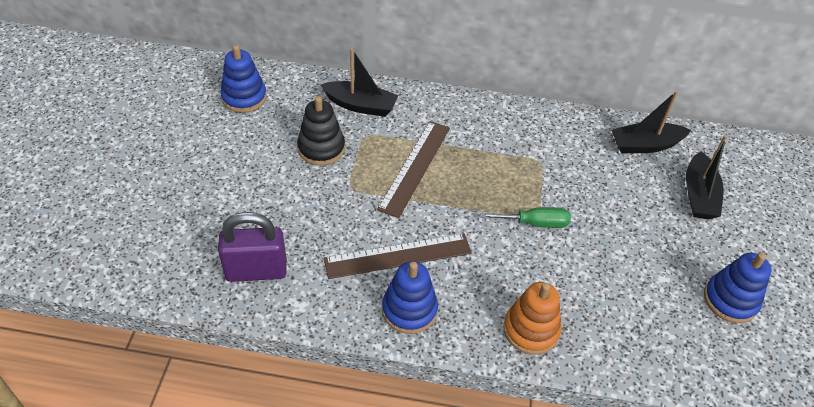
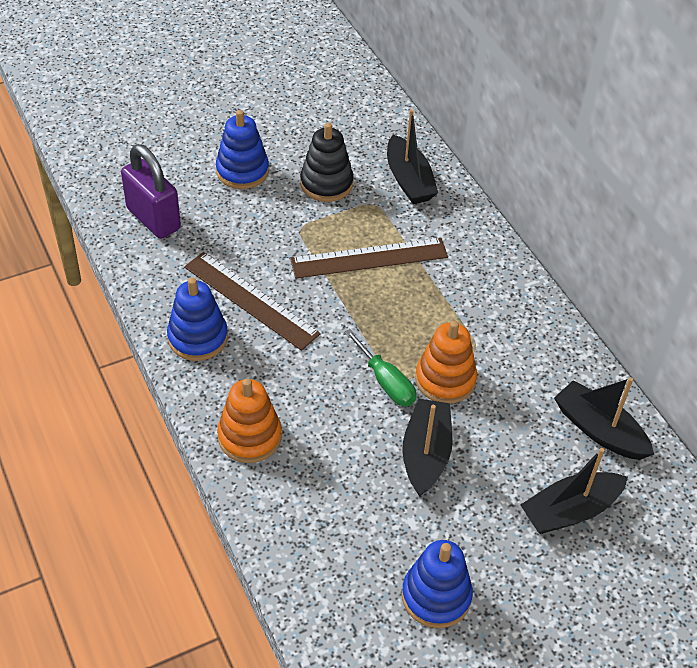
camera: 55 degrees right, 0 degrees up
blue stacking toy [220,45,267,113] -> blue stacking toy moved to [216,110,269,189]
none -> black boat [403,398,453,497]
none -> orange stacking toy [415,321,477,404]

